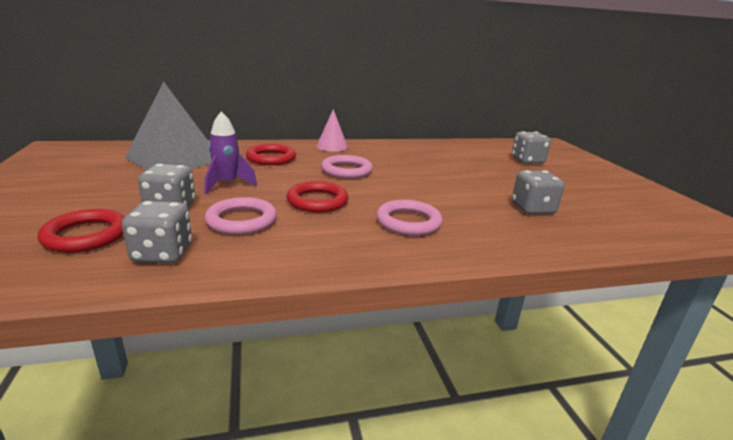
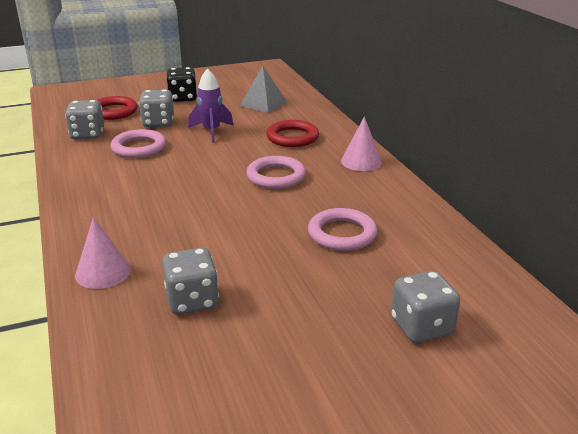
camera: 85 degrees right, 5 degrees up
grey pyramid [125,81,212,170] -> grey pyramid [240,66,287,113], size x0.57
red ring [287,181,349,213] -> none
pink ring [376,200,443,236] -> pink ring moved to [308,208,377,251]
none -> pink cone [75,217,131,289]
none -> black dice [167,67,197,102]

